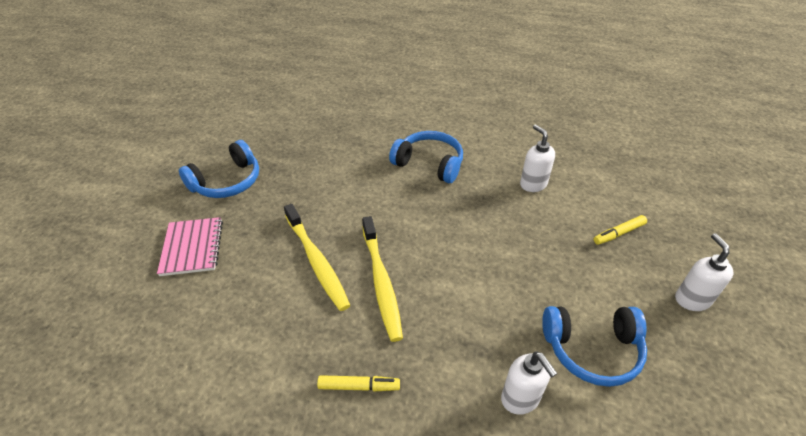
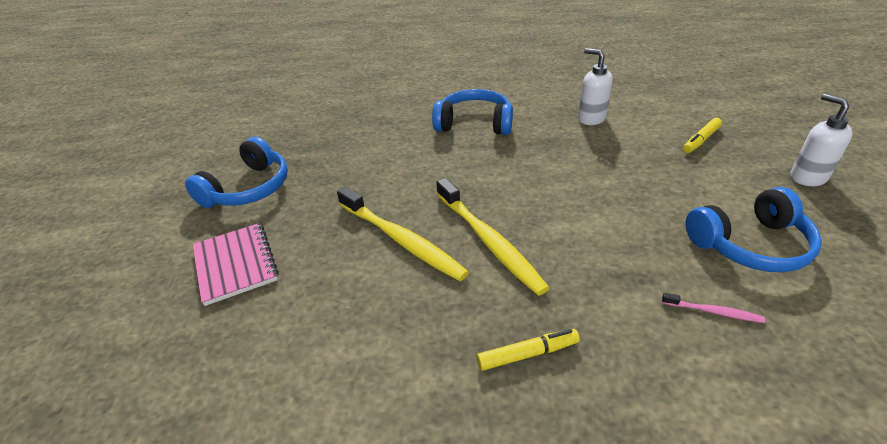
camera: 15 degrees left, 5 degrees down
white soap dispenser [501,351,558,415] -> pink toothbrush [662,293,765,323]

